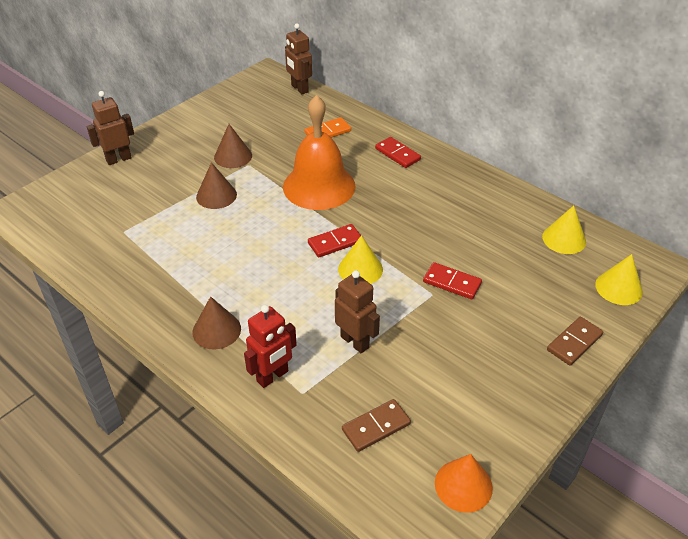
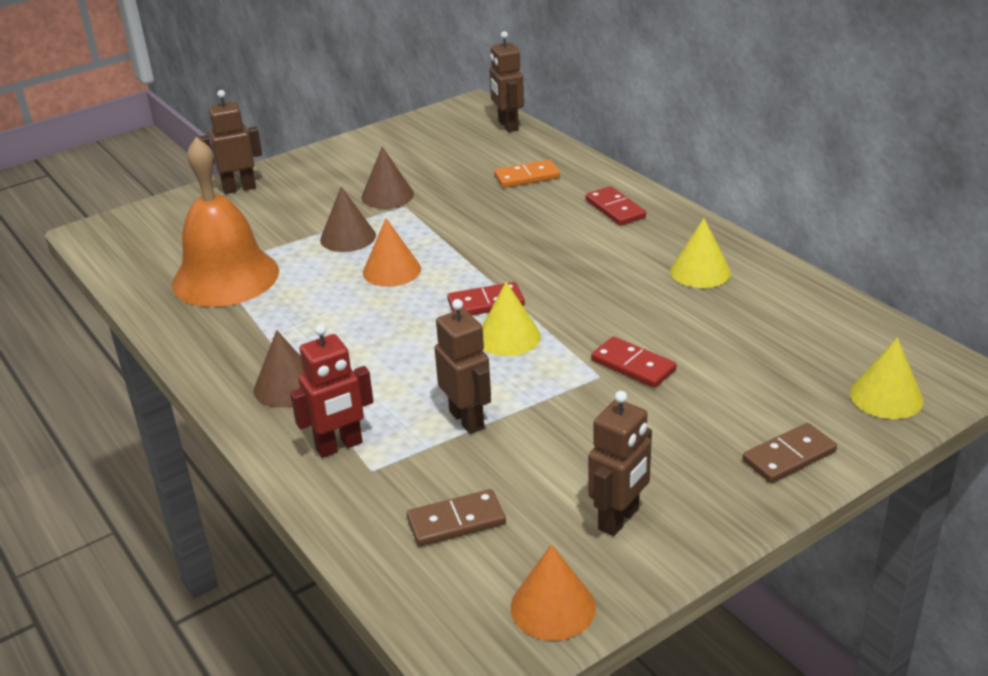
camera: 15 degrees right, 10 degrees down
orange bell [283,95,356,210] -> orange bell moved to [172,137,279,307]
yellow cone [542,206,586,254] -> yellow cone moved to [670,218,731,288]
none -> orange cone [363,219,421,287]
none -> brown robot [588,391,652,536]

